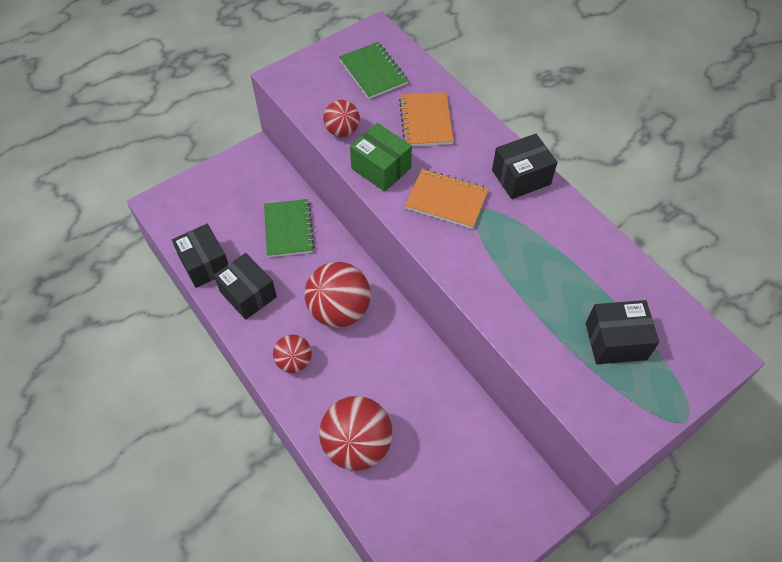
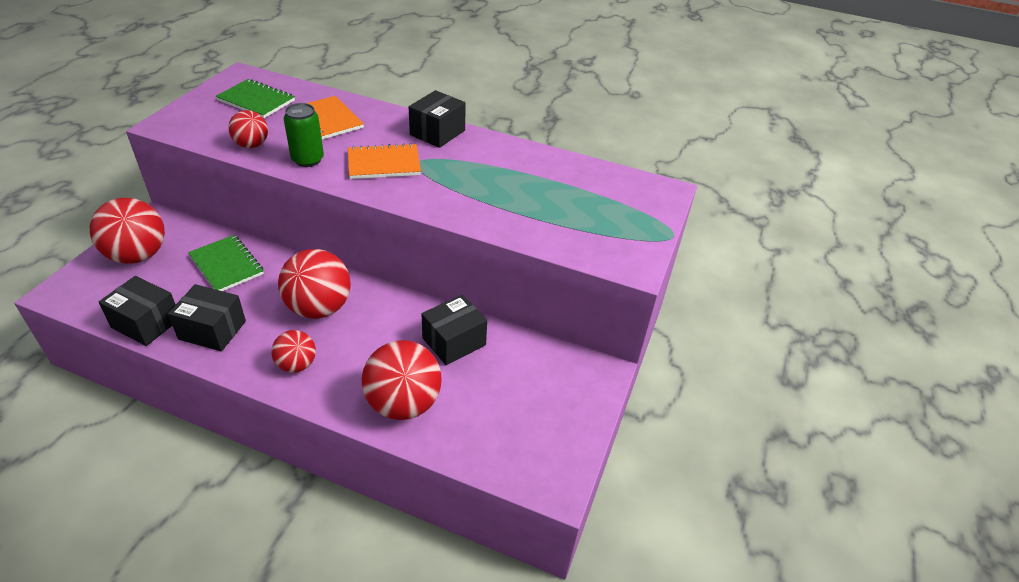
camera: 35 degrees left, 15 degrees down
green box [350,123,412,192] -> green can [284,103,324,167]
black box [586,300,659,364] -> black box moved to [422,294,487,365]
none -> red ball [90,198,165,264]

